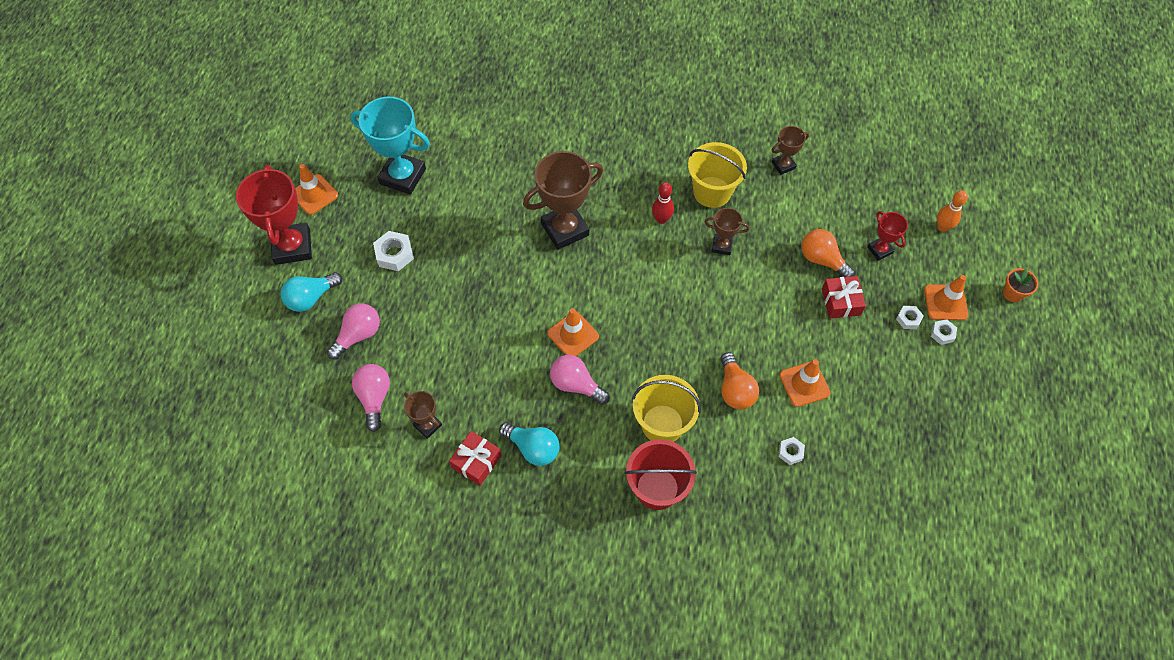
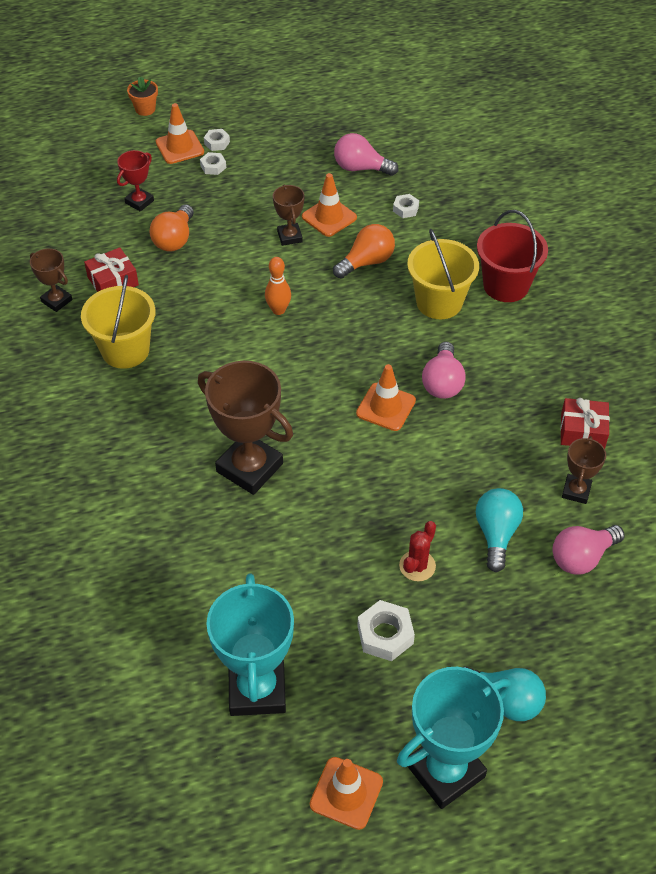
camera: 115 degrees left, 10 degrees down
red trophy [236,165,312,265] -> turquoise trophy [397,667,511,809]
pink light bulb [327,304,380,359] -> pink light bulb moved to [334,133,398,176]
turquoise light bulb [499,422,560,466] -> turquoise light bulb moved to [476,488,523,572]
red bowling pin [652,182,674,224] -> none
brown trophy [705,208,749,255] -> brown trophy moved to [273,184,305,246]
red gift [822,276,866,318] -> red gift moved to [84,247,139,292]
orange bowling pin [937,190,968,232] -> orange bowling pin moved to [265,257,291,315]
none -> red cactus [399,521,436,581]

